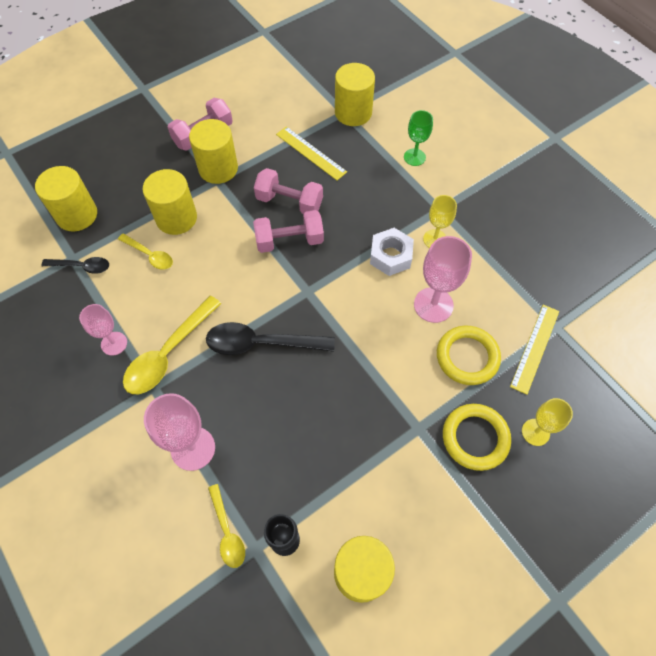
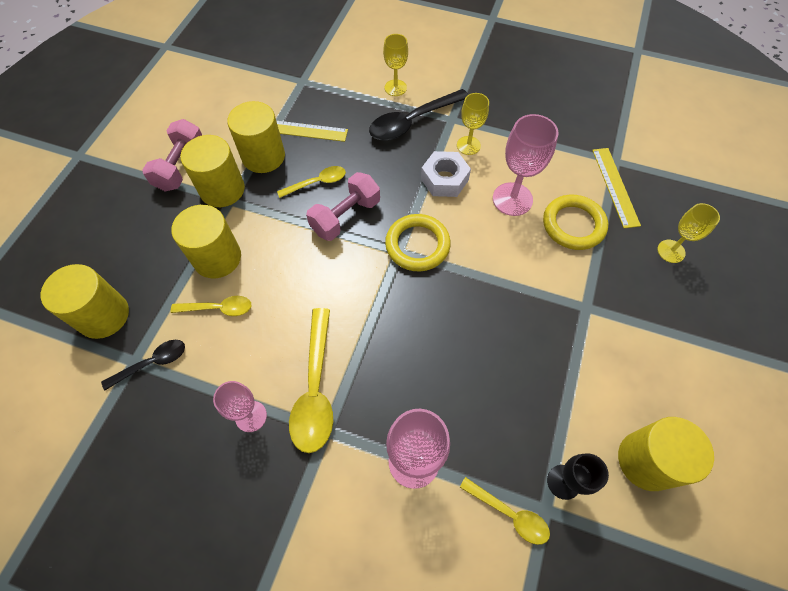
camera: 35 degrees left, 0 degrees up
black spoon [206,322,335,355] -> black spoon moved to [369,89,469,141]
pink dumbbell [254,168,323,214] -> yellow spoon [277,166,346,198]
yellow cylinder [335,63,375,126] -> yellow cylinder moved to [227,101,285,173]
green goblet [404,110,433,166] -> yellow goblet [383,34,408,96]
yellow ring [443,404,511,471] -> yellow ring moved to [385,214,451,271]

